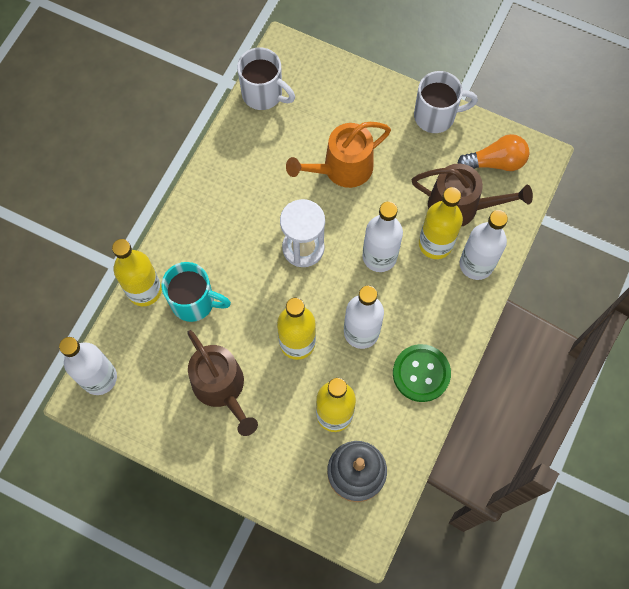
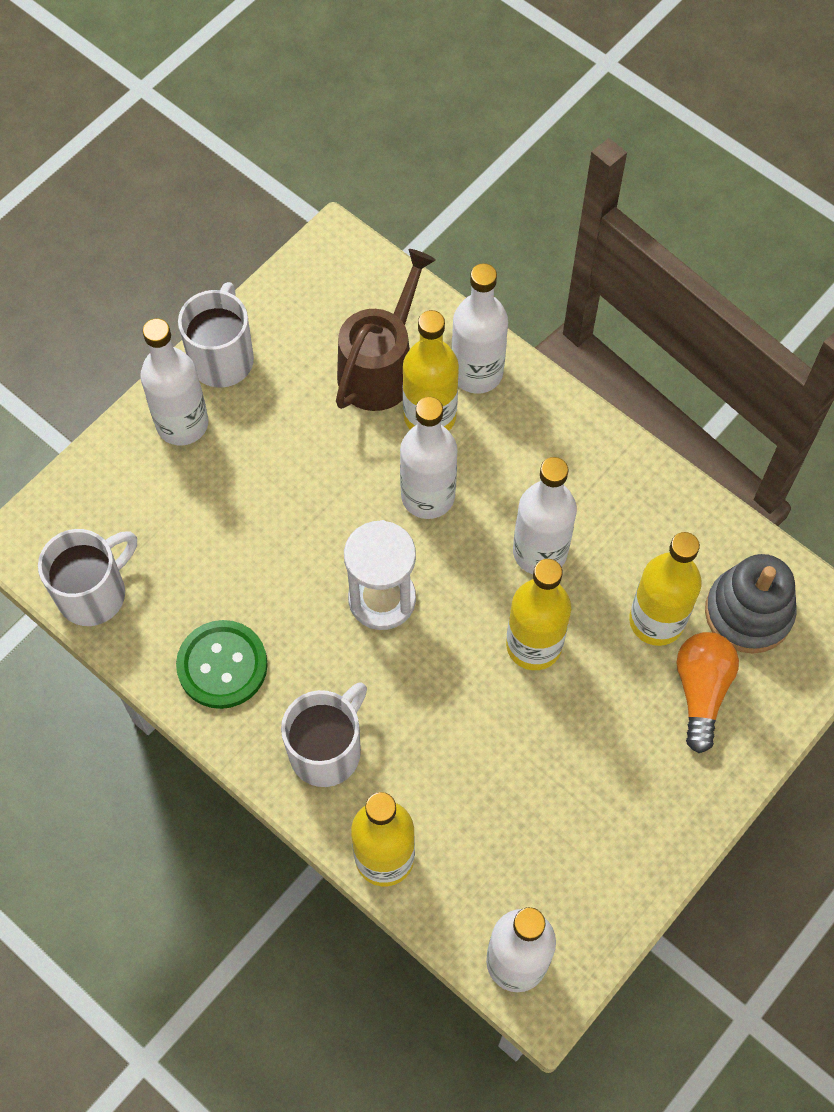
camera: 75 degrees left, 5 degrees down
turquoise mug [162,262,231,322] -> none
brown watering can [187,330,258,436] -> none
orange watering can [286,122,391,188] -> none
green button [393,344,451,402] -> green button moved to [176,620,268,709]
orange light bulb [457,134,529,171] -> orange light bulb moved to [677,632,739,753]
none -> white bottle [140,318,208,445]
none -> white mug [281,682,367,787]

